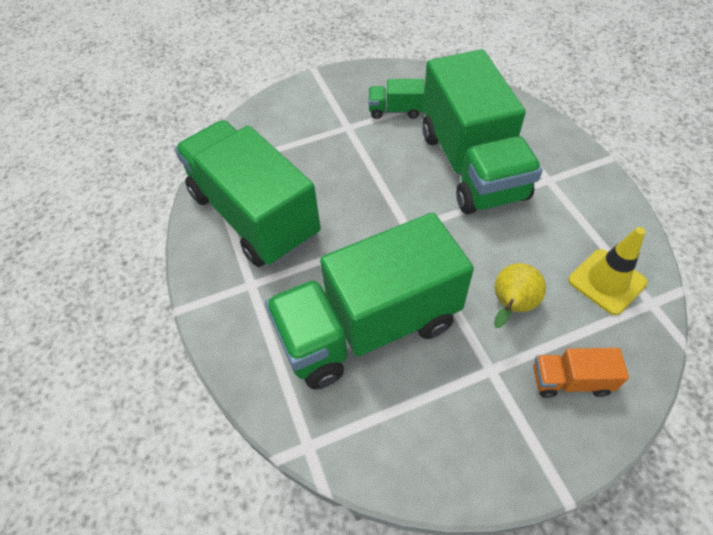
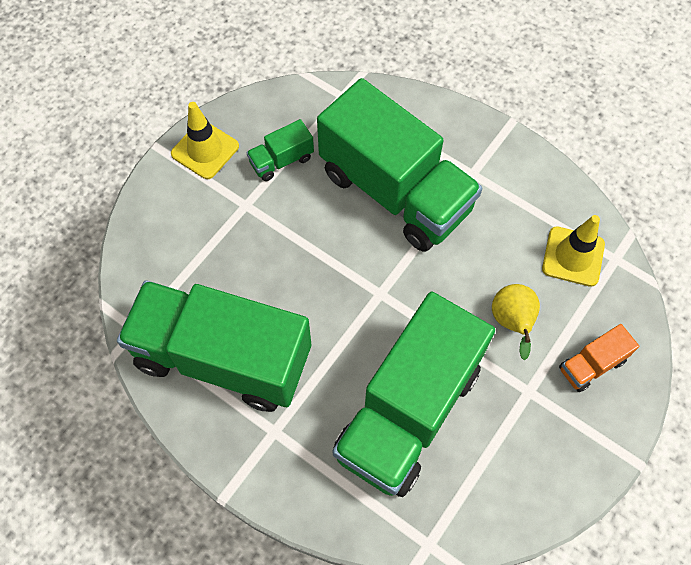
camera: 35 degrees left, 10 degrees up
none -> yellow traffic cone [171,102,239,179]

